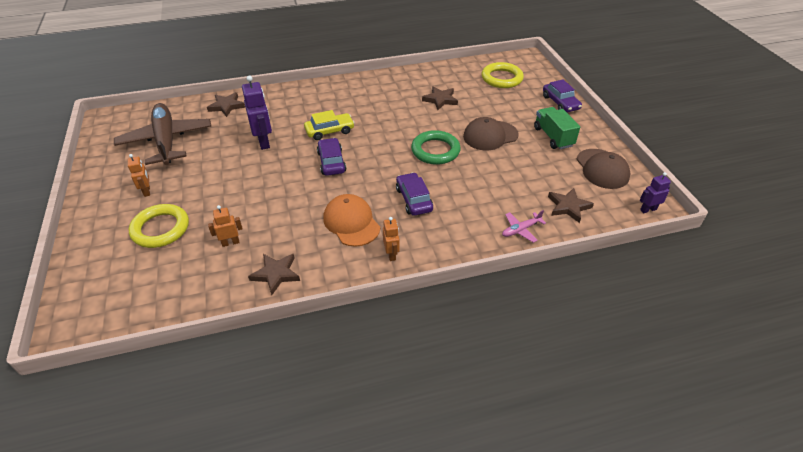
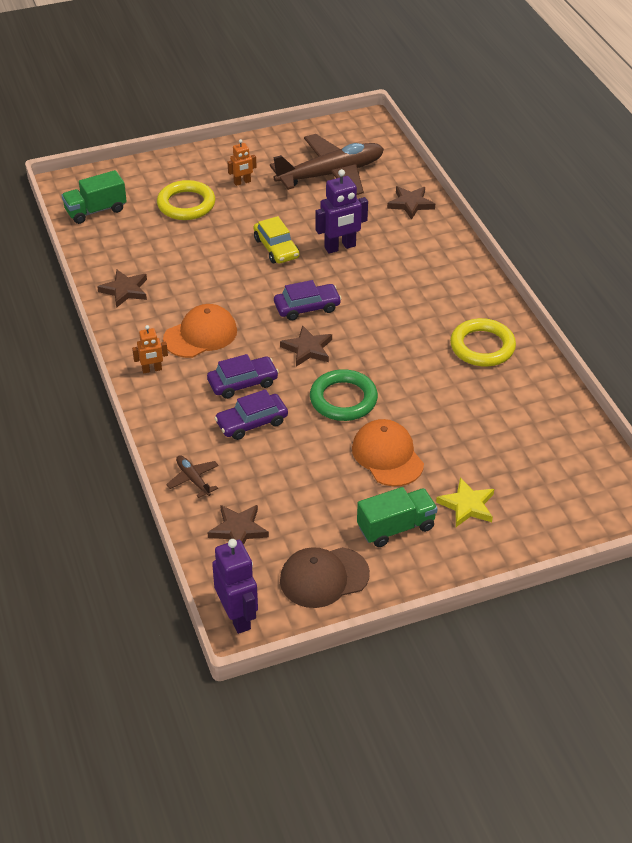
camera: 85 degrees right, 0 degrees up
orange robot [208,205,242,247] -> none
yellow car [304,110,355,140] -> yellow car moved to [254,216,299,264]
brown star [422,86,458,110] -> brown star moved to [280,325,332,367]
brown cap [463,117,519,150] -> orange cap [352,419,424,486]
yellow ring [482,62,524,88] -> yellow ring moved to [450,318,516,367]
pink plane [502,210,546,243] -> brown plane [166,455,219,498]
purple car [543,80,582,112] -> purple car moved to [215,389,288,440]
purple robot [640,172,671,213] -> purple robot [212,539,258,634], size x1.74
none -> green truck [61,170,127,224]
none -> yellow star [436,477,494,527]

